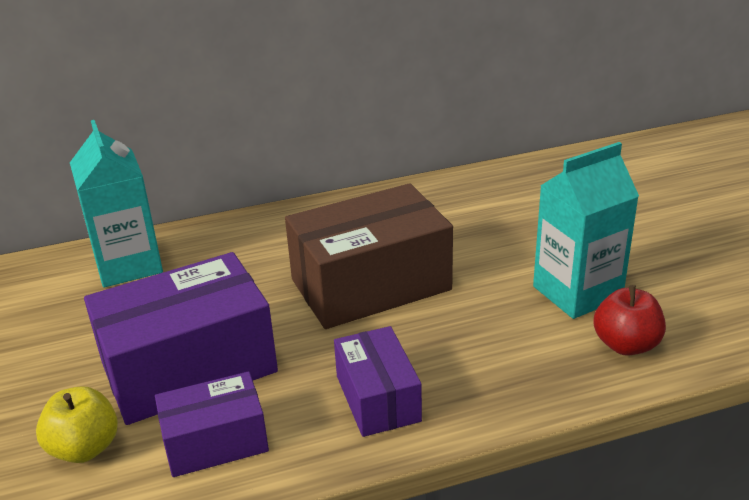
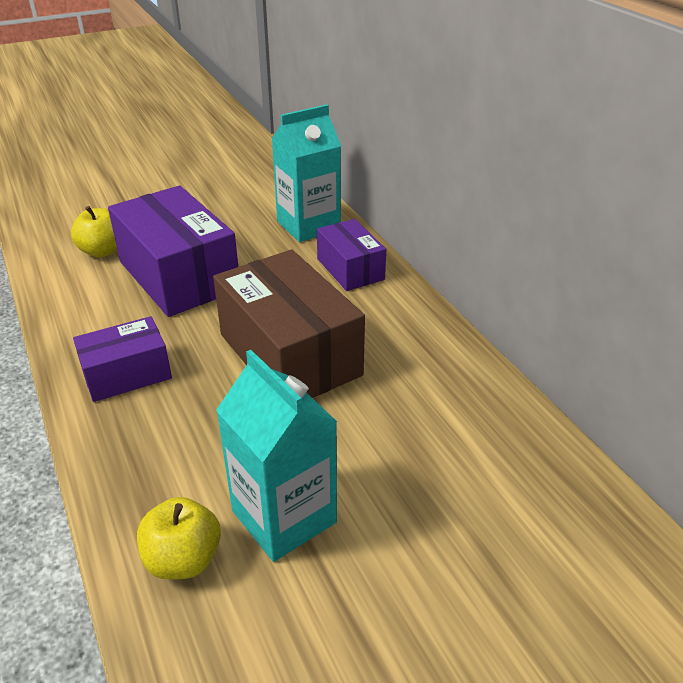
camera: 80 degrees right, 5 degrees up
purple box [155,371,269,477] -> purple box moved to [317,219,386,291]
red apple [593,285,666,356] -> yellow apple [137,497,221,580]

